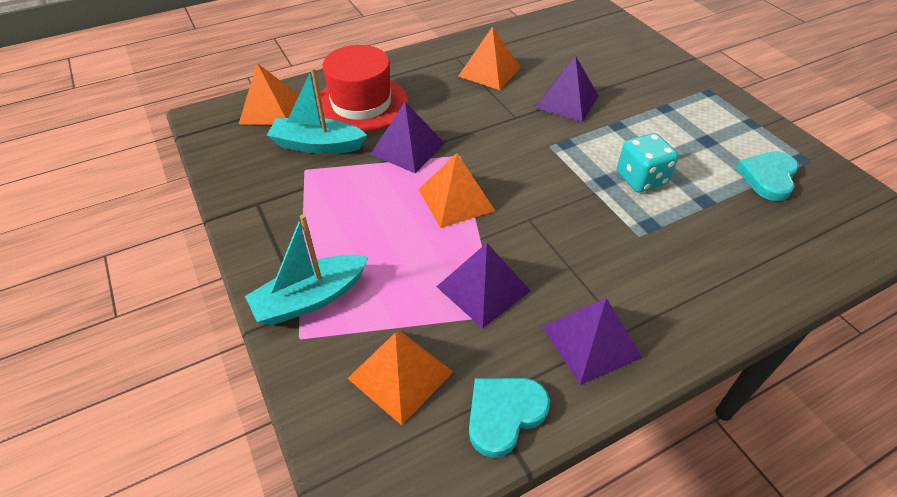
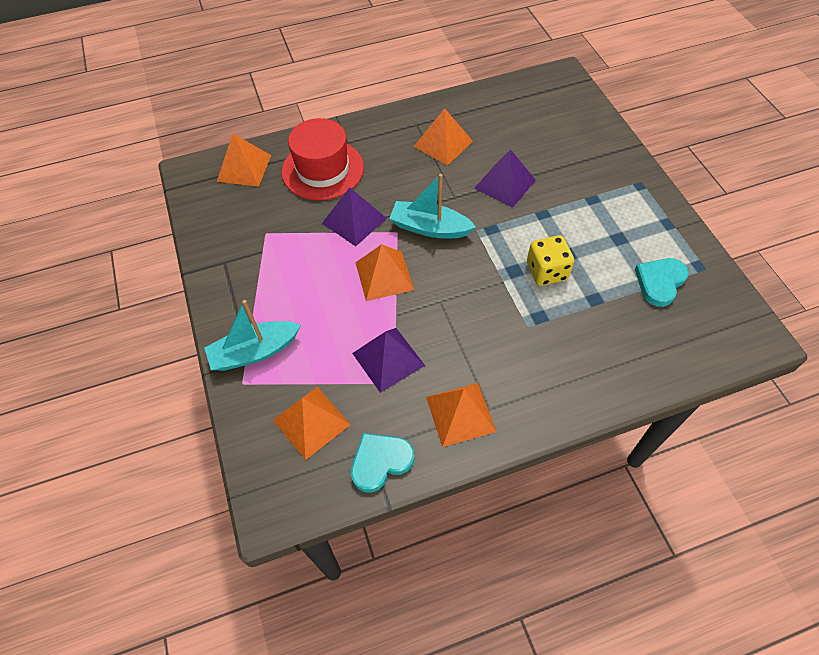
camera: 10 degrees right, 10 degrees up
turquoise boat [267,68,367,154] -> turquoise boat moved to [389,174,476,238]
purple pyramid [542,298,643,385] -> orange pyramid [426,383,496,447]
turquoise dice [617,133,678,192] -> yellow dice [527,235,574,286]

